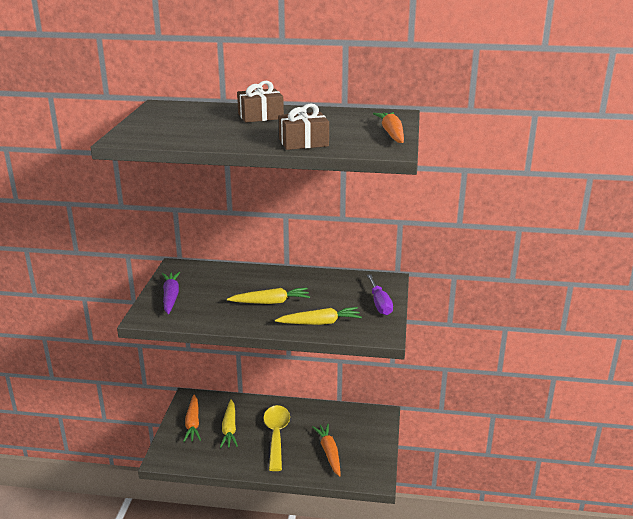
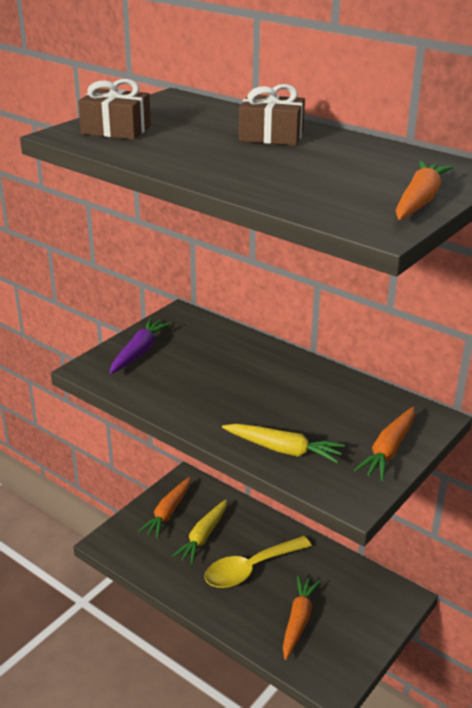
camera: 30 degrees right, 5 degrees up
yellow carrot [227,288,310,304] -> none
yellow spoon [263,405,290,471] -> yellow spoon turned 150 degrees counterclockwise [204,536,312,588]
brown gift [279,104,329,150] -> brown gift moved to [78,79,151,140]
purple screwdriver [367,274,393,315] -> orange carrot [354,407,415,481]

